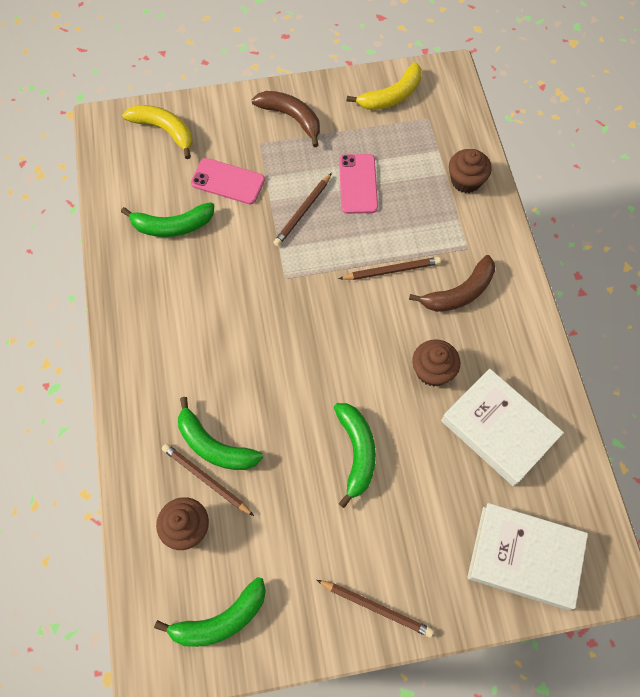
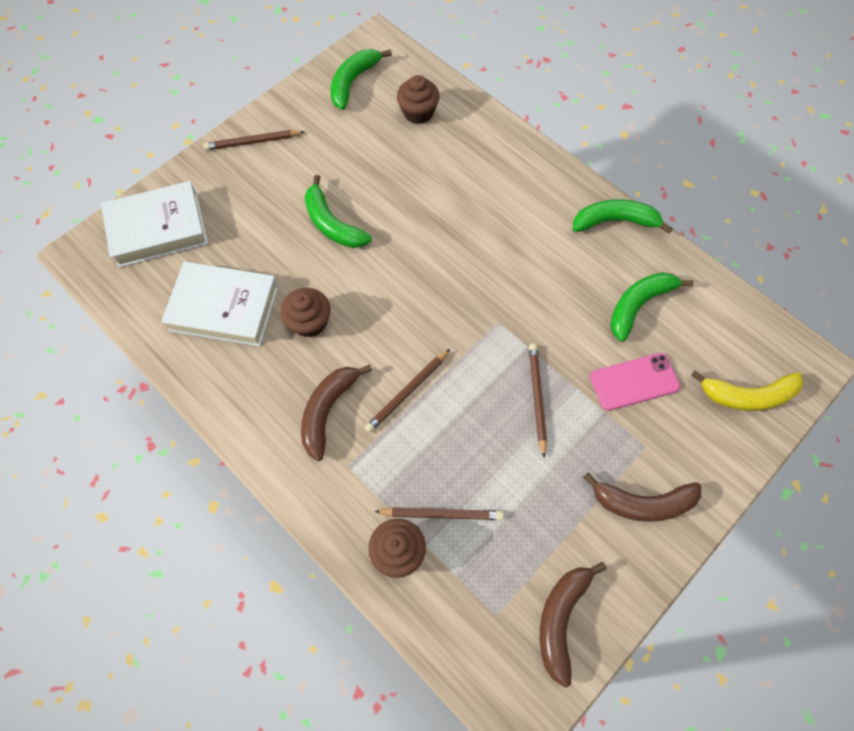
camera: 145 degrees right, 0 degrees up
brown pencil [162,443,254,516] -> brown pencil moved to [374,507,504,520]
green banana [178,397,263,470] -> green banana moved to [573,199,673,234]
pink phone [339,154,378,214] -> none
yellow banana [346,62,422,110] -> brown banana [540,562,607,688]

